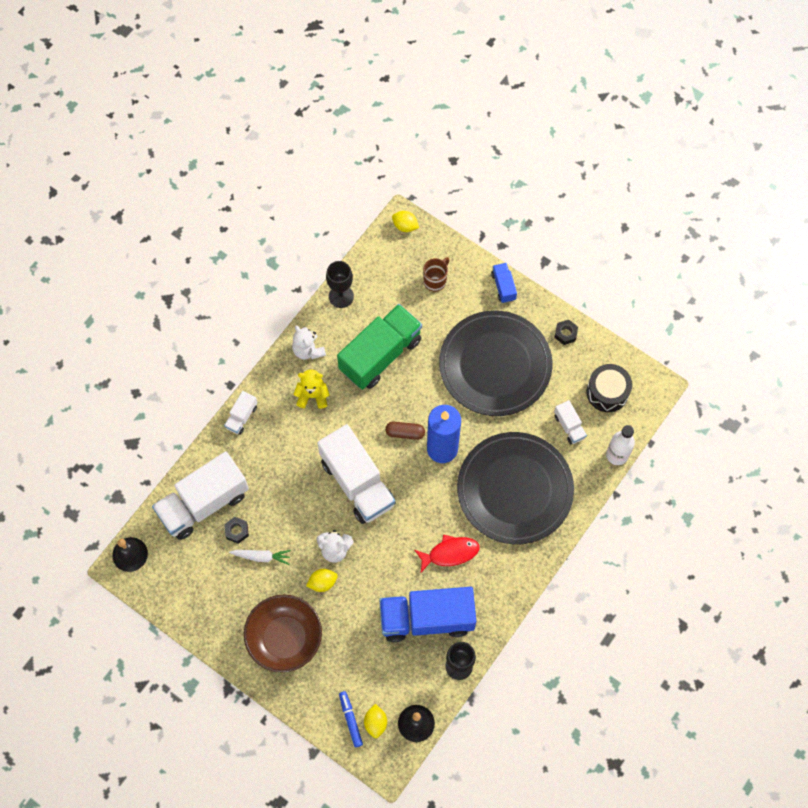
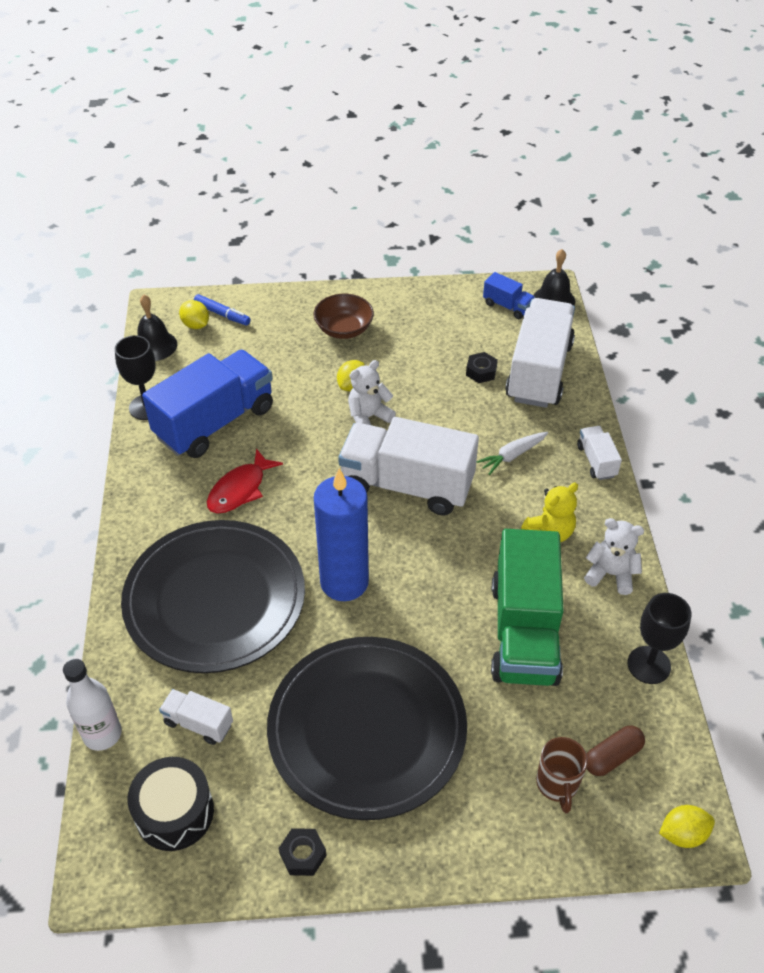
camera: 140 degrees right, 20 degrees down
white carrot [229,550,291,565] -> white carrot moved to [476,432,548,475]
brown bowl [244,594,322,672] -> brown bowl [313,294,374,339], size x0.64
brown capsule [385,422,425,440] -> brown capsule moved to [586,725,645,776]
blue truck [491,263,517,303] -> blue truck moved to [483,272,535,319]

